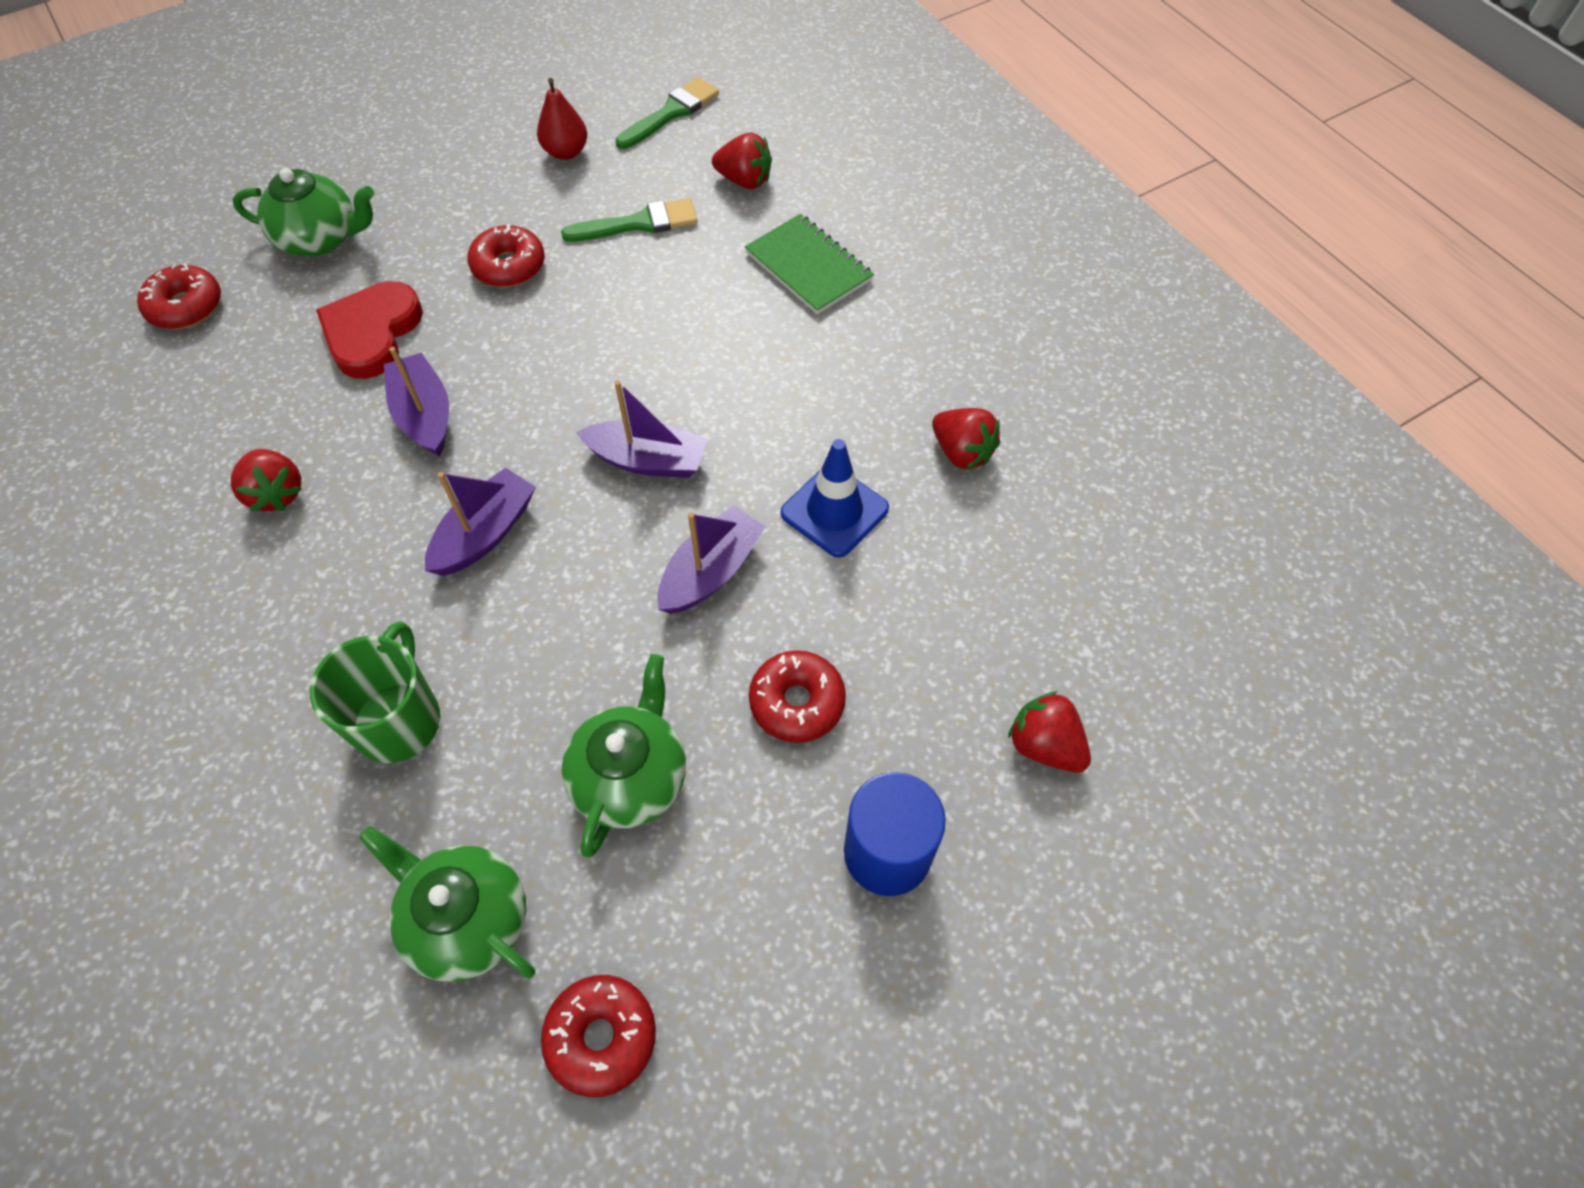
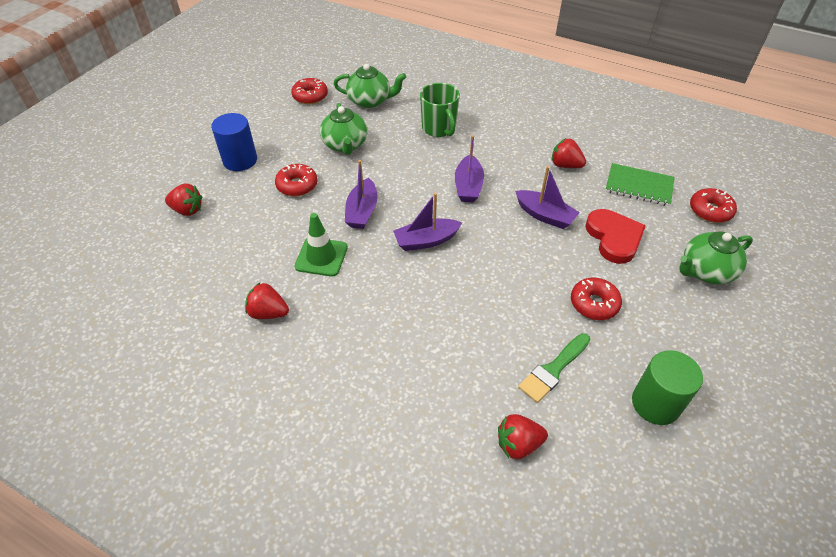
camera: 150 degrees right, 10 degrees down
red pear [537,78,587,160] -> green cylinder [632,350,703,425]
green brush [615,77,719,149] -> none
green notebook [745,214,874,314] -> green notebook moved to [606,163,675,206]
blue traffic cone [781,439,889,558] -> green traffic cone [295,213,348,277]

